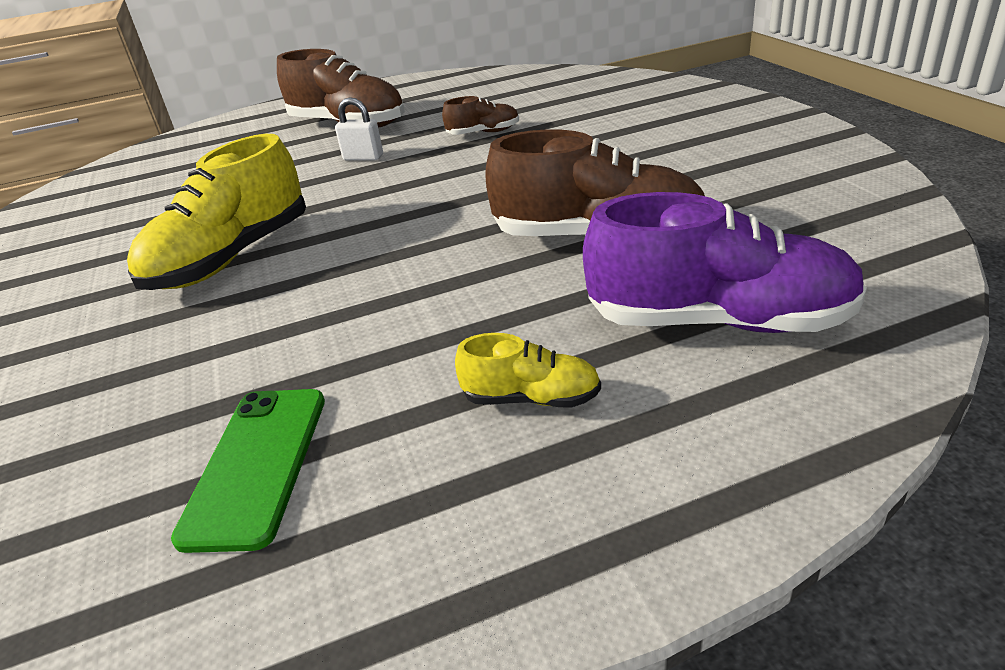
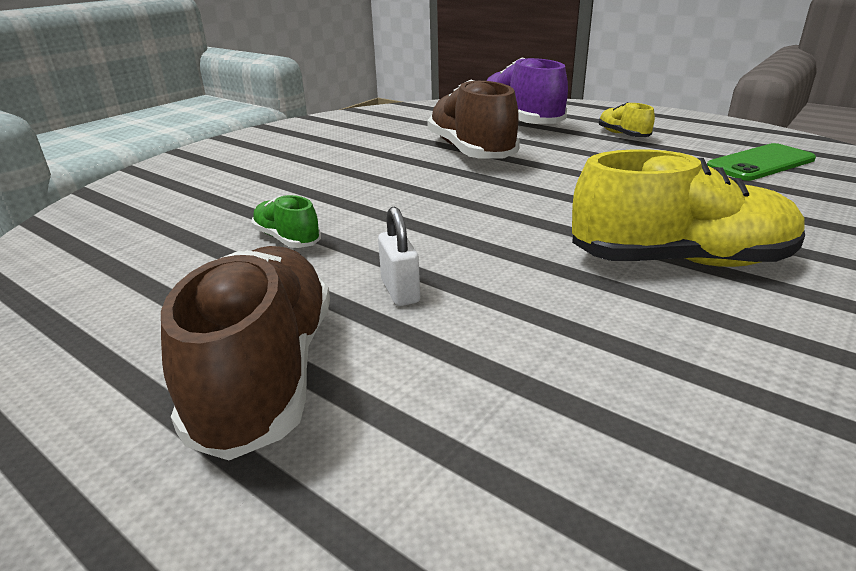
camera: 125 degrees left, 5 degrees down
brown shoe [442,96,519,135] -> green shoe [251,195,321,248]

